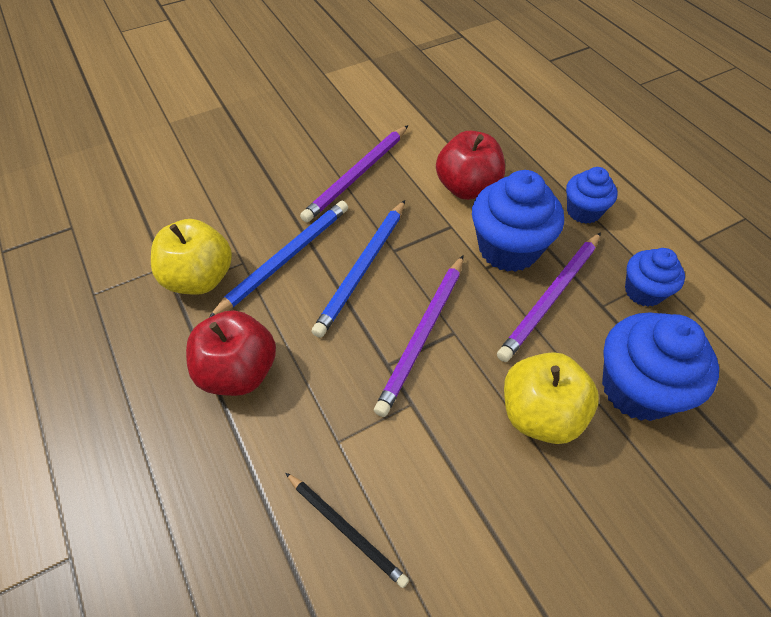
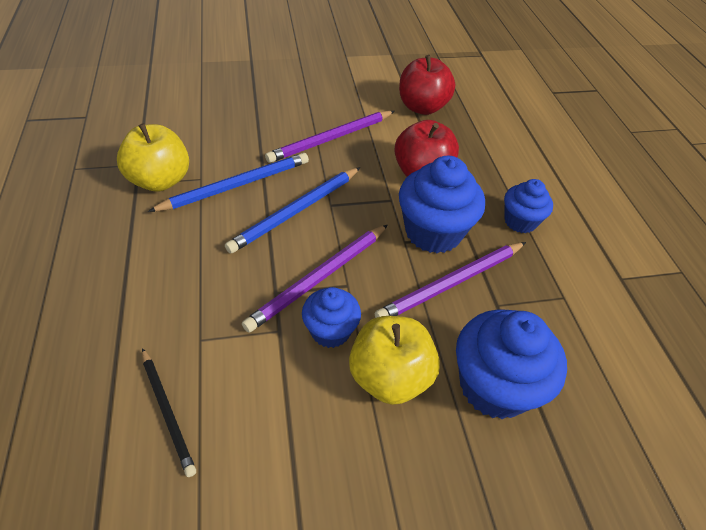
camera: 15 degrees right, 5 degrees down
red apple [186,310,276,396] -> red apple moved to [399,55,455,115]
blue cupcake [625,248,685,307] -> blue cupcake moved to [302,287,361,348]

